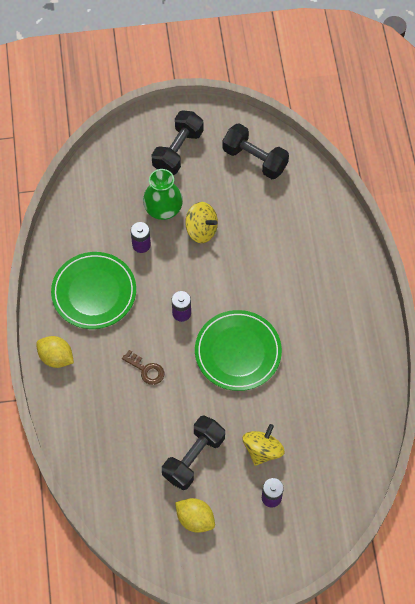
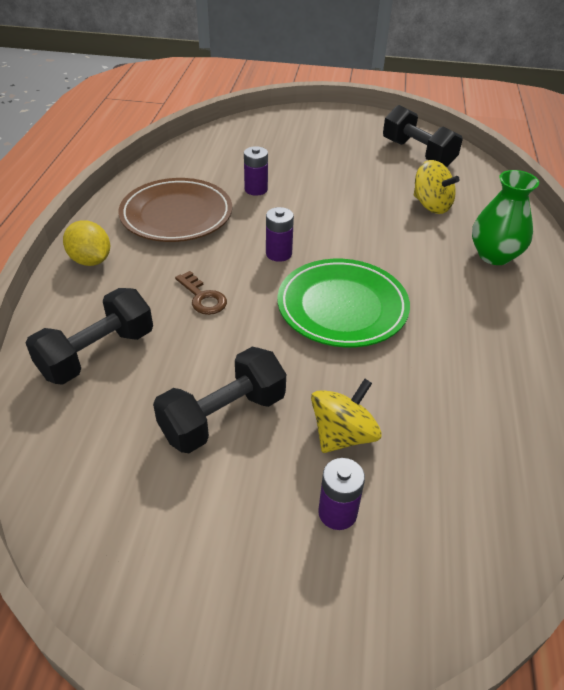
camera: 15 degrees right, 20 degrees down
green plate [51,252,136,329] -> brown plate [119,178,232,242]
green vase [143,169,183,220] -> green vase moved to [472,170,539,265]
black dumbbell [151,111,204,175] -> black dumbbell moved to [26,288,153,385]
yellow lemon [175,498,215,533] -> none
yellow spinning top [185,202,218,243] -> yellow spinning top moved to [414,160,460,214]

